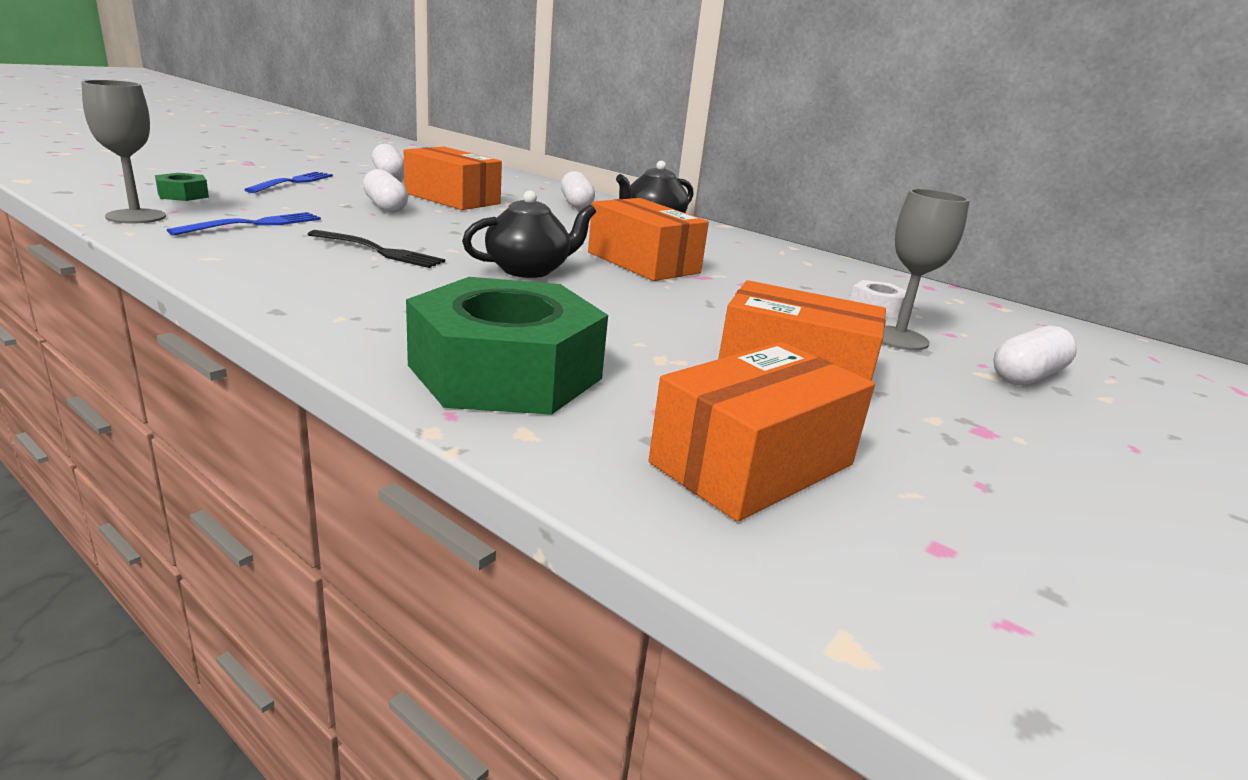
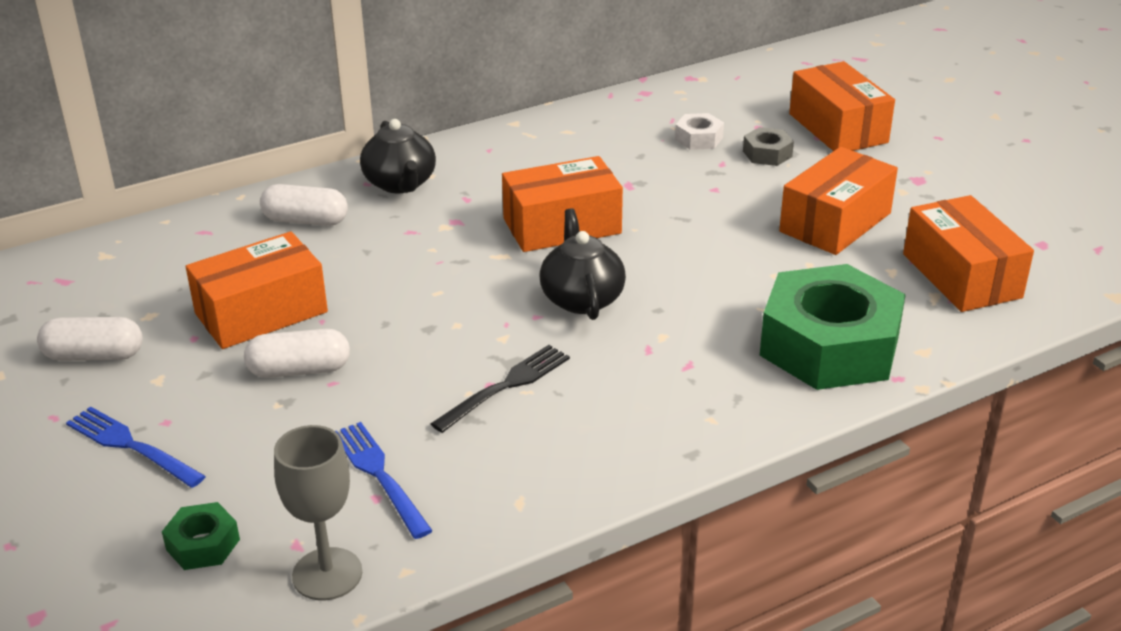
camera: 65 degrees left, 10 degrees up
grey goblet [882,189,970,350] -> grey nut [743,127,794,166]
white capsule [993,326,1077,385] -> orange box [789,61,895,151]

